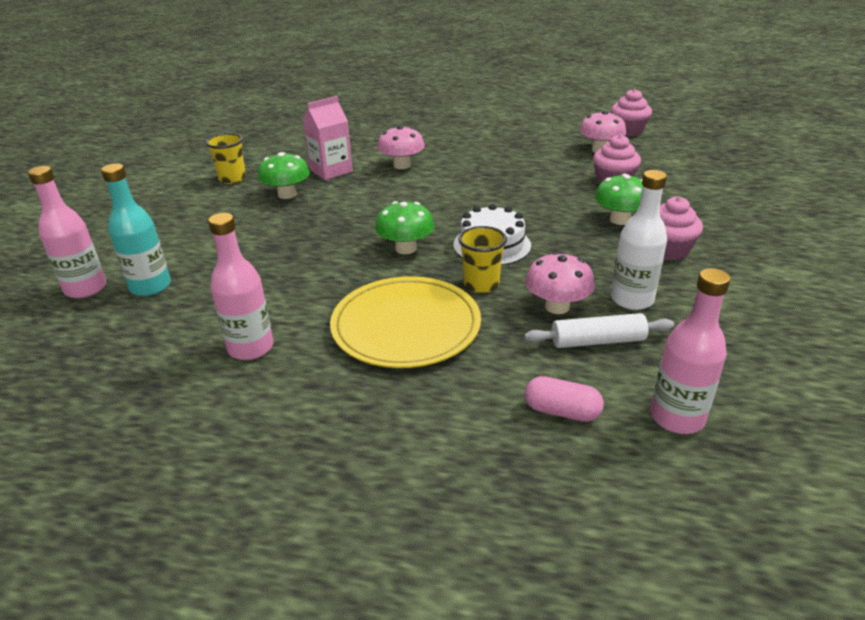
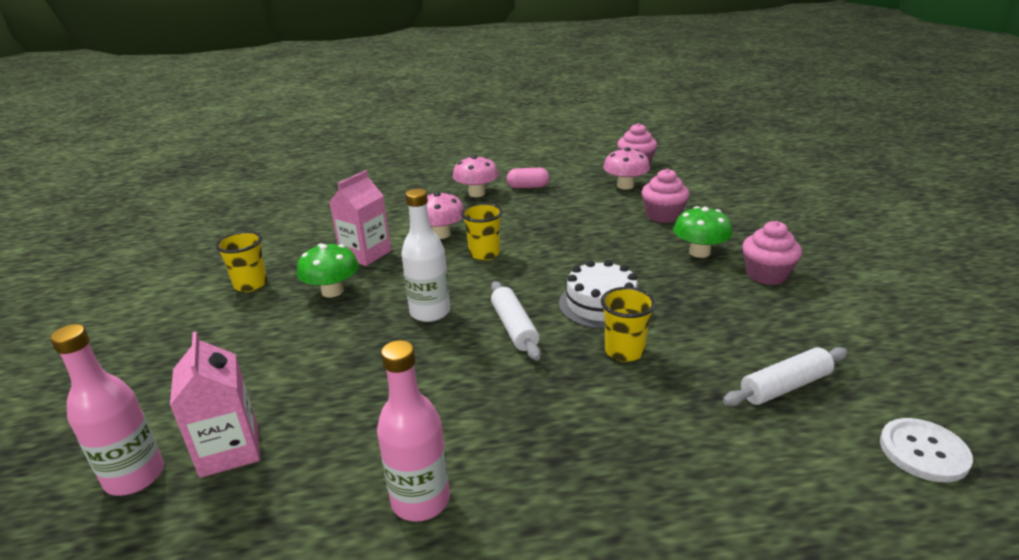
camera: 20 degrees left, 5 degrees down
turquoise bottle [101,164,171,296] -> pink carton [170,331,260,478]
yellow plate [330,276,481,368] -> none
green mushroom [375,201,434,254] -> white rolling pin [491,281,541,360]
pink mushroom [525,252,595,314] -> pink mushroom moved to [453,155,499,197]
pink capsule [525,376,604,422] -> pink capsule moved to [506,168,549,188]
white bottle [611,170,667,310] -> white bottle moved to [401,188,450,322]
pink bottle [651,268,731,434] -> white button [880,418,973,482]
none -> yellow cup [461,203,503,261]

